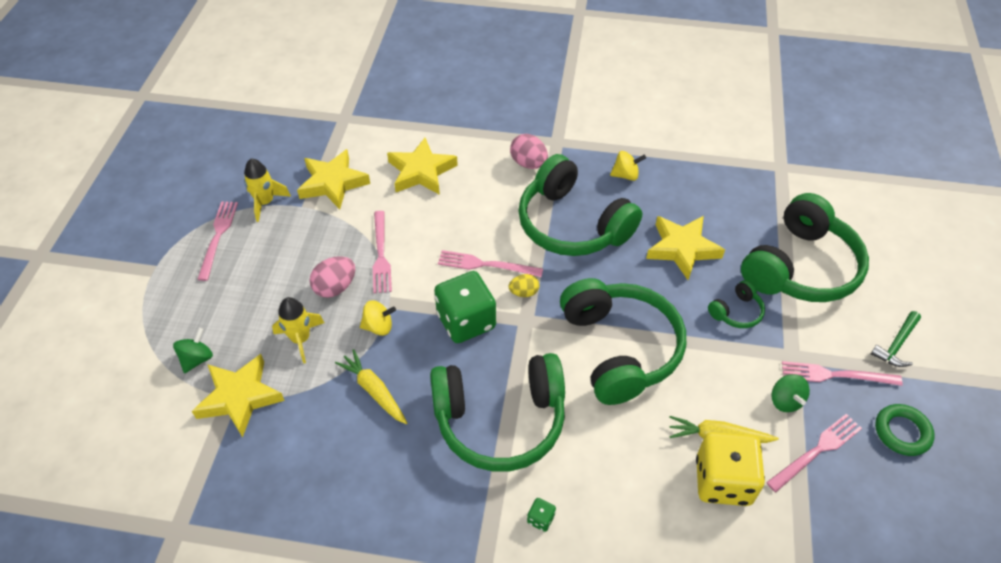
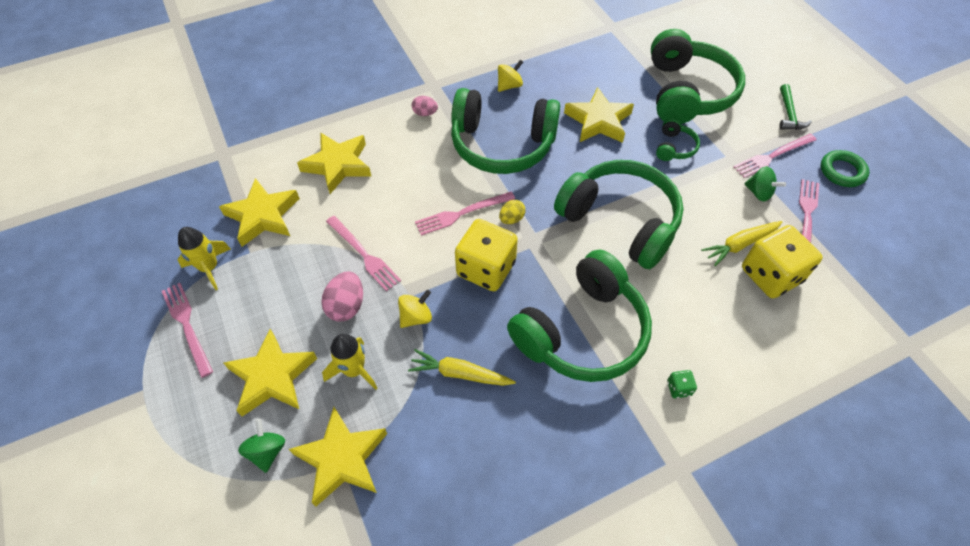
camera: 35 degrees left, 5 degrees up
green dice [434,271,496,343] -> yellow dice [455,219,518,291]
pink egg [510,134,548,169] -> pink egg [412,96,438,116], size x0.63
none -> yellow star [223,329,317,416]

